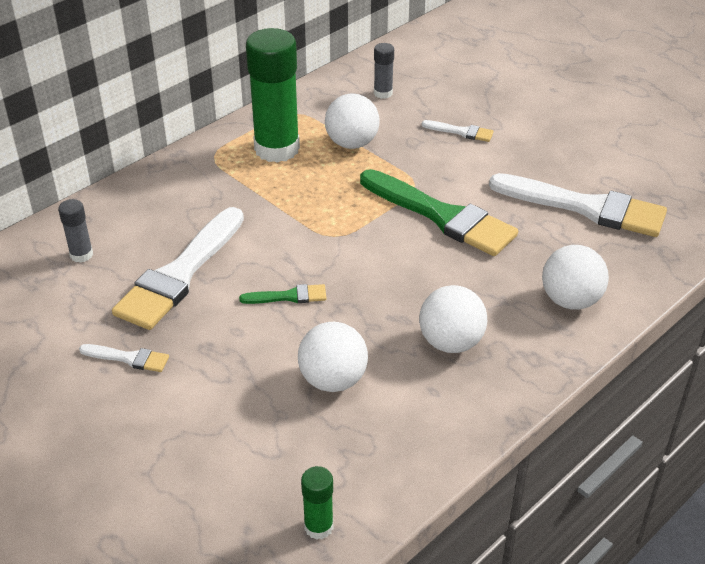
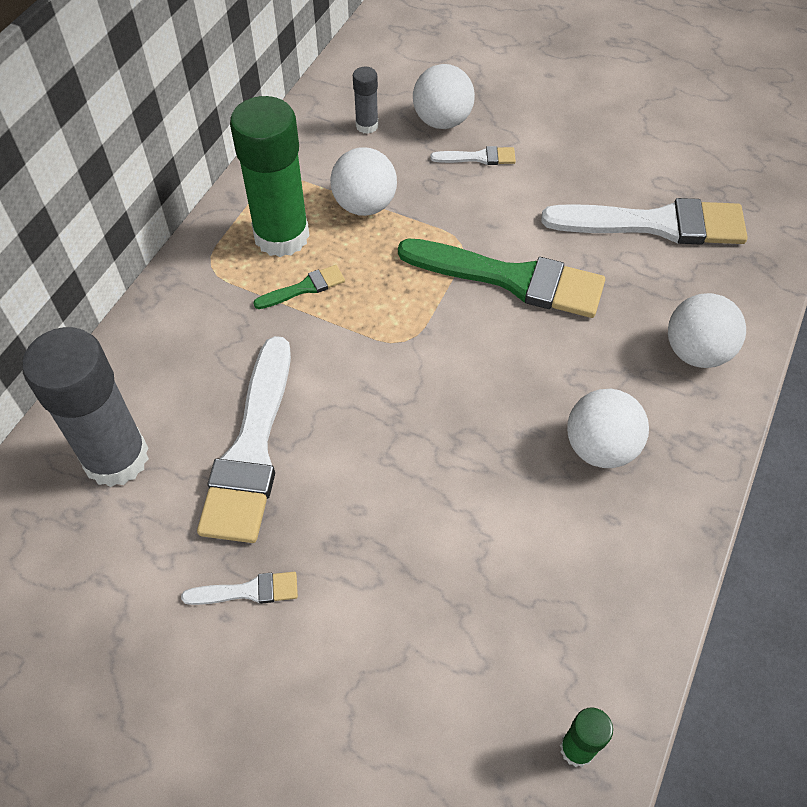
camera: 20 degrees left, 15 degrees up
grey glue stick [58,199,93,263] -> grey glue stick [22,327,149,487], size x2.21
green brush [239,284,326,304] -> green brush moved to [253,265,345,309]
white ball [298,322,368,392] -> white ball moved to [413,64,475,129]

